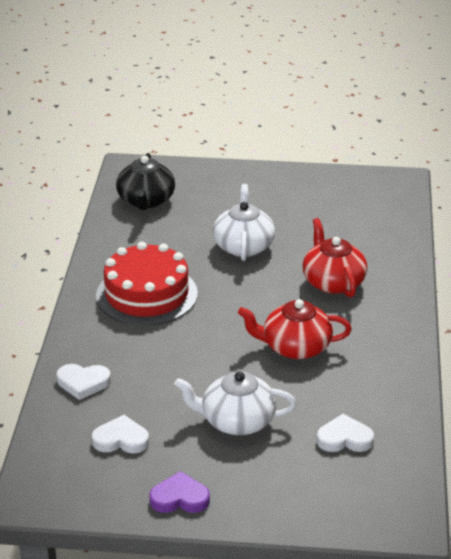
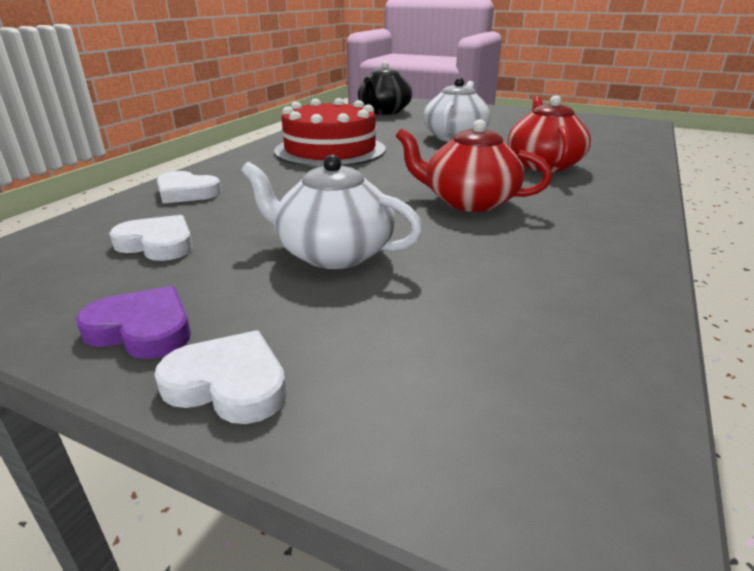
camera: 20 degrees right, 5 degrees down
white heart [317,414,374,452] -> white heart moved to [154,330,287,424]

